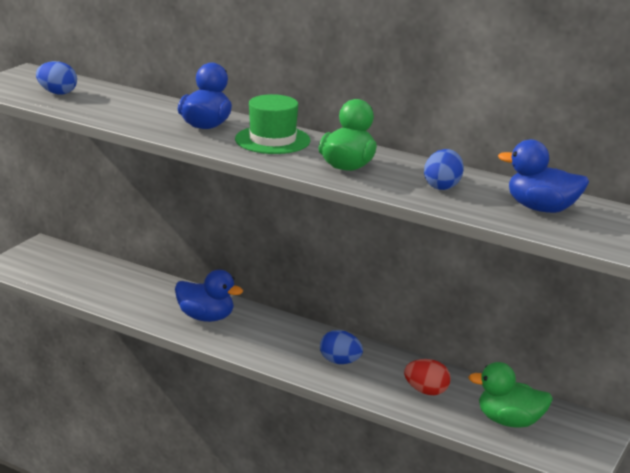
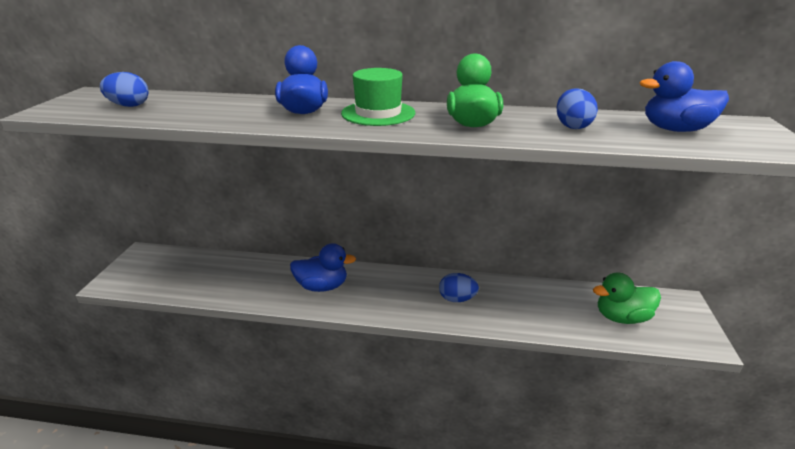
camera: 20 degrees left, 5 degrees up
red egg [404,359,451,395] -> none

